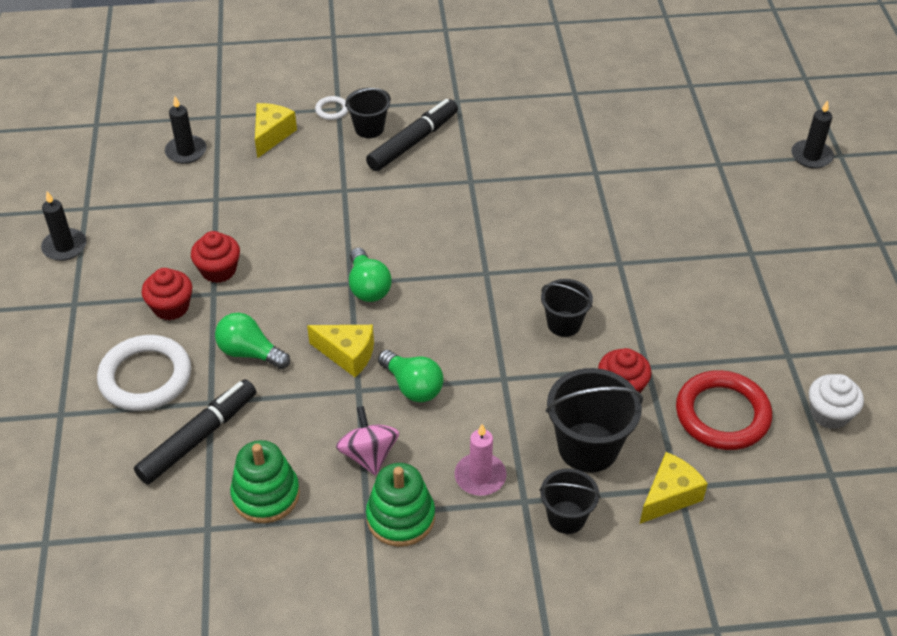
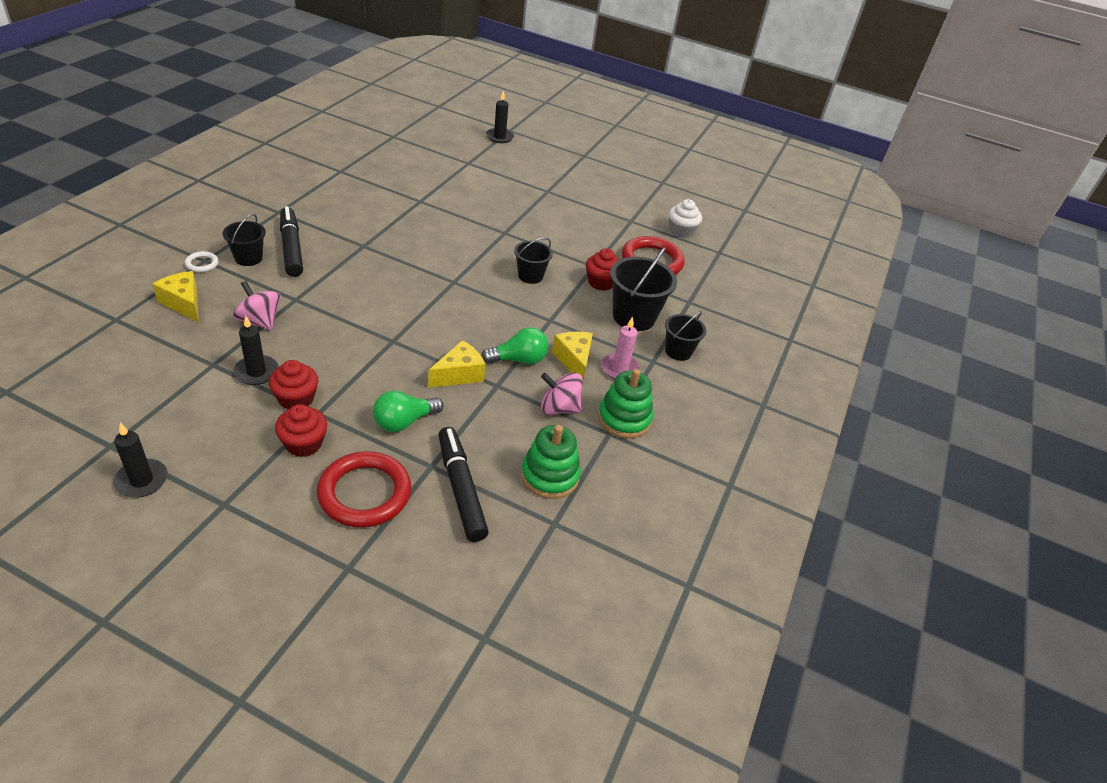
camera: 65 degrees left, 5 degrees down
white ring [97,335,191,411] -> red ring [317,451,411,528]
black candle [165,96,206,164] -> black candle moved to [233,316,278,385]
green light bulb [349,248,392,302] -> none
yellow cheese [640,452,708,524] -> yellow cheese moved to [552,332,593,381]
none -> pink spinning top [233,281,281,331]

